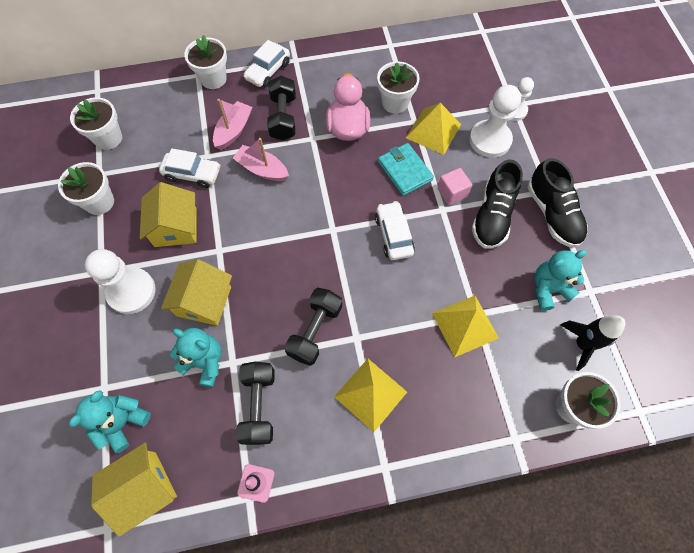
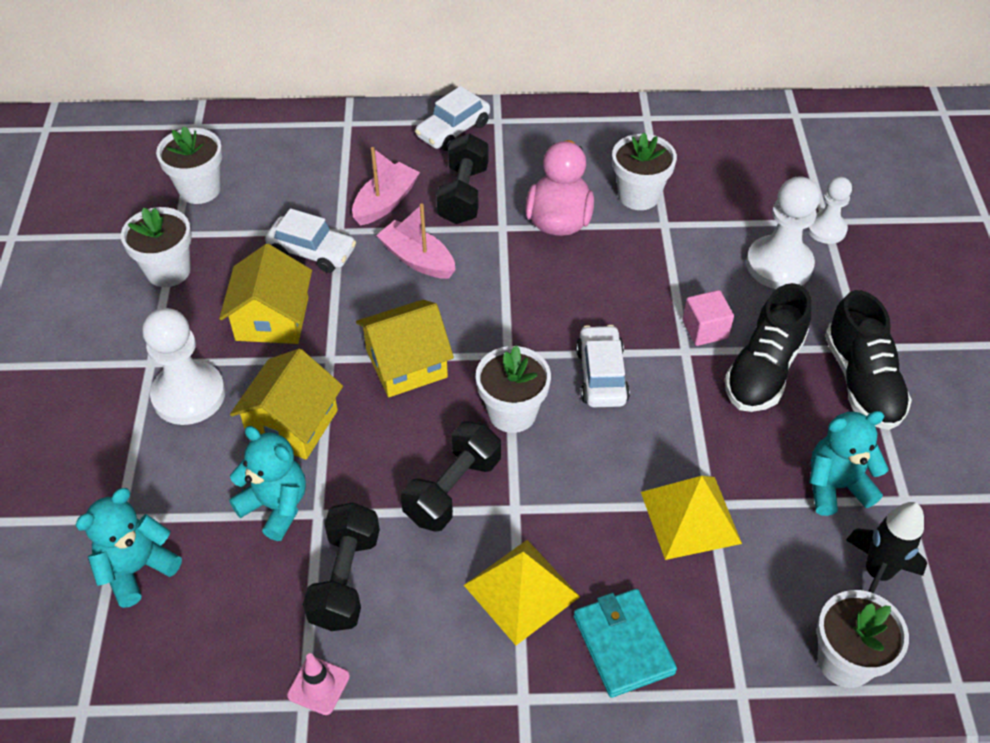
camera: 10 degrees right, 15 degrees down
yellow house [91,443,177,537] -> yellow house moved to [356,300,454,397]
white flower pot [184,35,227,89] -> white flower pot moved to [476,345,551,433]
turquoise wallet [378,143,434,196] -> turquoise wallet moved to [574,589,677,698]
yellow pyramid [406,103,461,155] -> none

